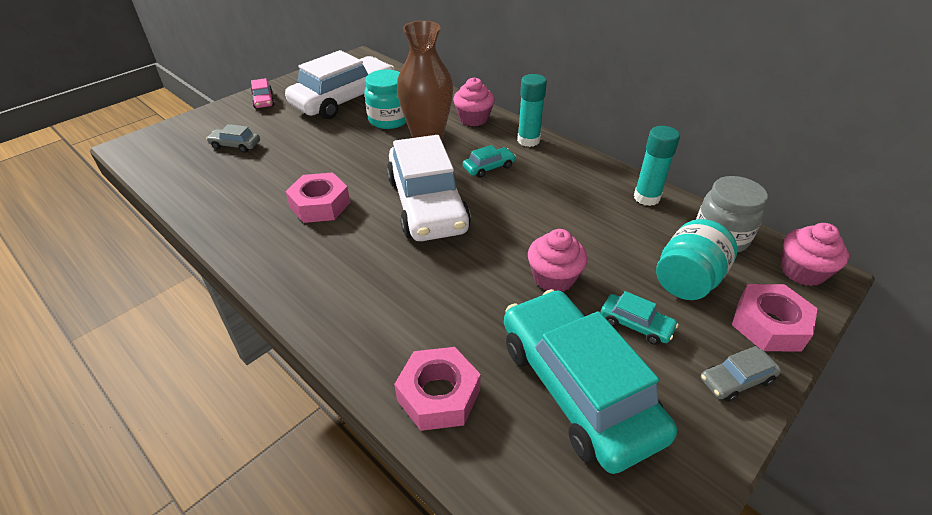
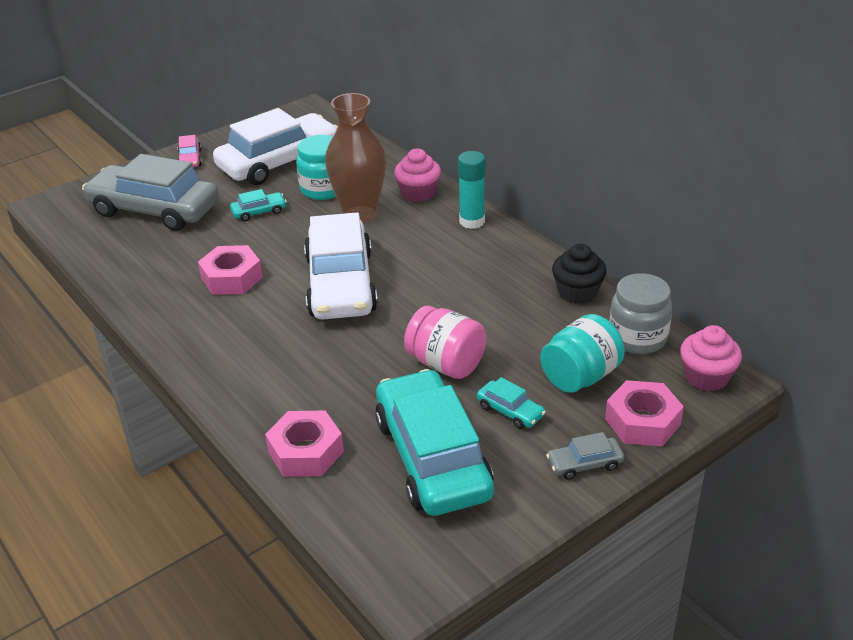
camera: 10 degrees right, 5 degrees down
grey car [206,124,260,153] -> grey car [82,154,219,231], size x2.45
turquoise car [463,145,516,178] -> turquoise car moved to [230,189,287,222]
pink cupcake [528,229,587,292] -> pink jar [404,305,486,379]
turquoise glue stick [634,126,680,206] -> black cupcake [552,244,607,304]

